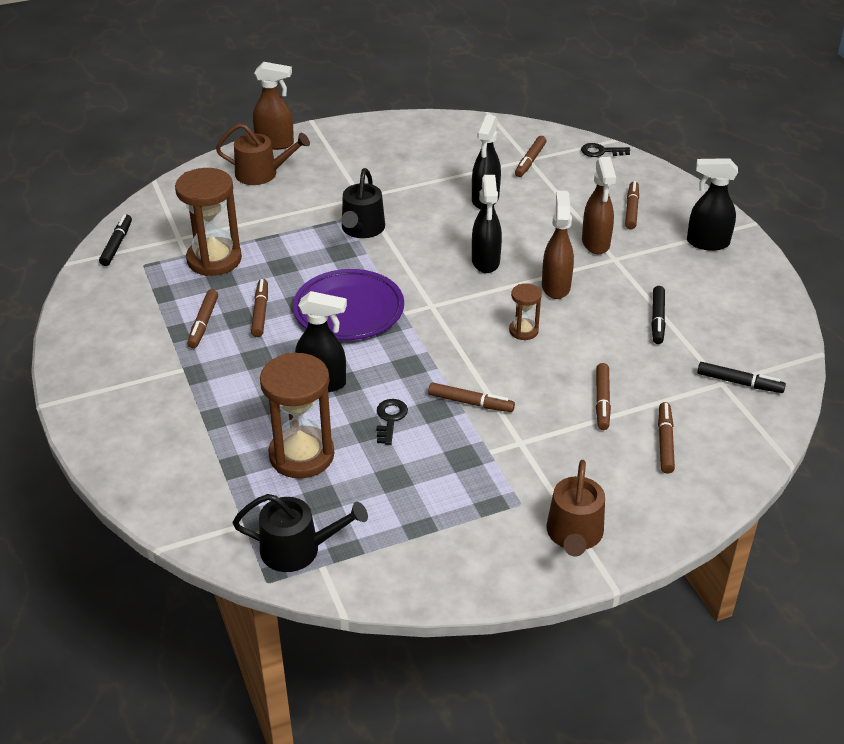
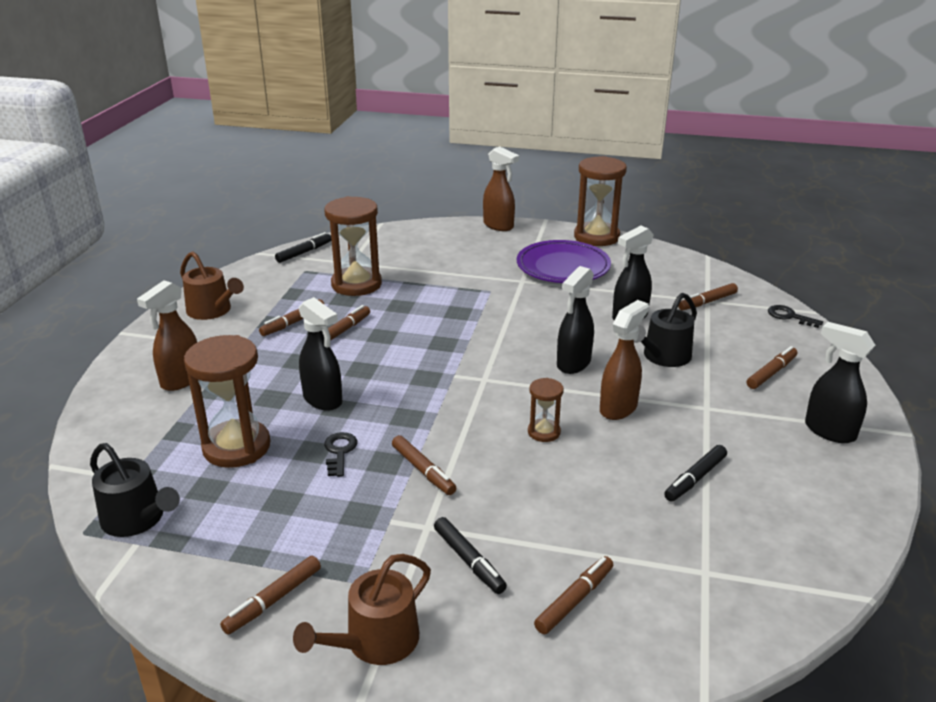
camera: 35 degrees right, 10 degrees down
brown watering can [216,123,310,185] -> brown watering can moved to [180,251,244,320]
purple plate [293,269,404,340] -> purple plate moved to [517,240,611,283]
black watering can [341,168,385,238] -> black watering can moved to [634,293,697,367]
black key [376,399,408,445] -> black key turned 45 degrees counterclockwise [324,432,357,477]
brown spray bottle [582,157,616,254] -> brown spray bottle moved to [137,280,197,391]
brown marker [596,363,611,430] -> brown marker moved to [220,556,321,635]
black marker [697,362,786,393] -> black marker moved to [434,517,507,594]
none -> brown hourglass [574,156,627,246]

